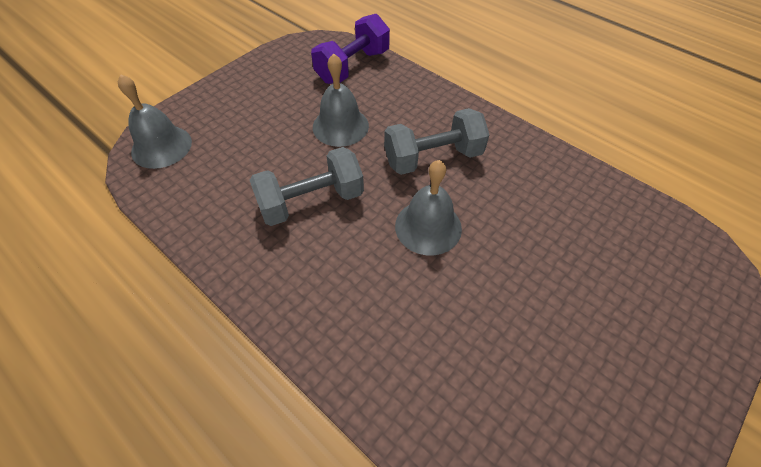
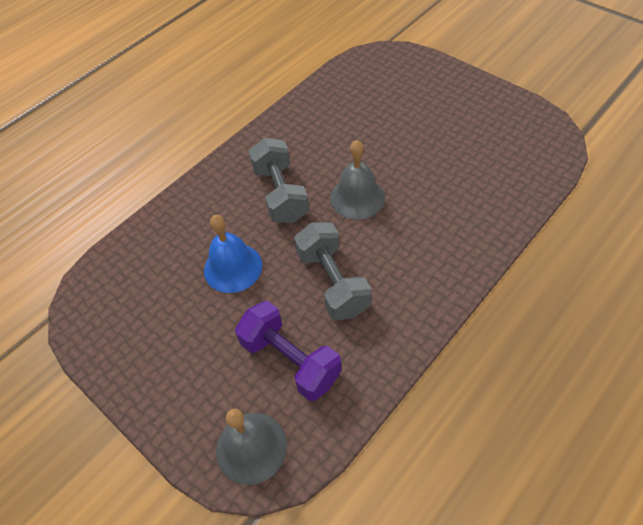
camera: 85 degrees left, 0 degrees up
purple dumbbell [311,14,390,84] -> purple dumbbell moved to [235,301,342,401]
grey bell [313,54,369,147] -> blue bell [204,215,262,293]

